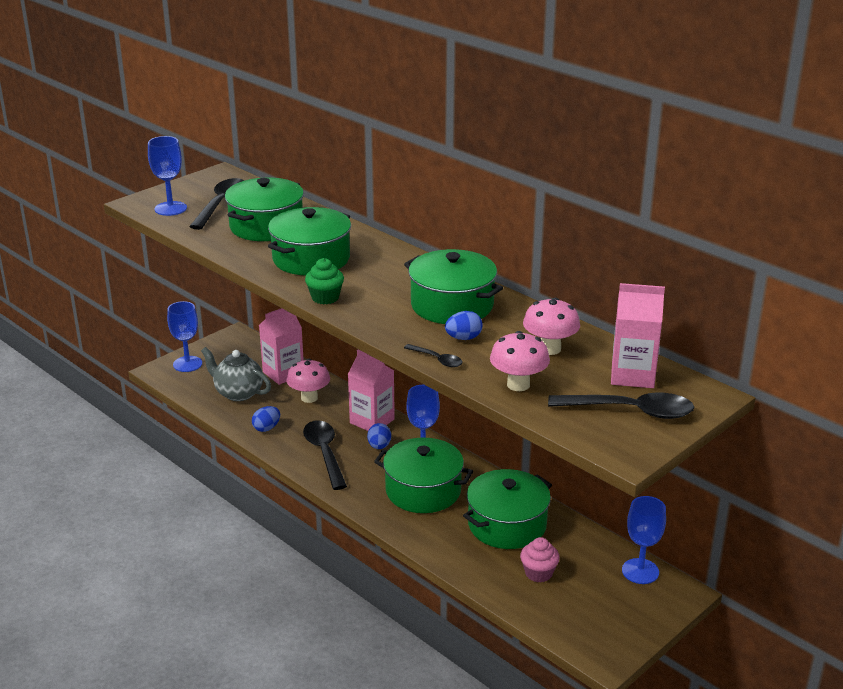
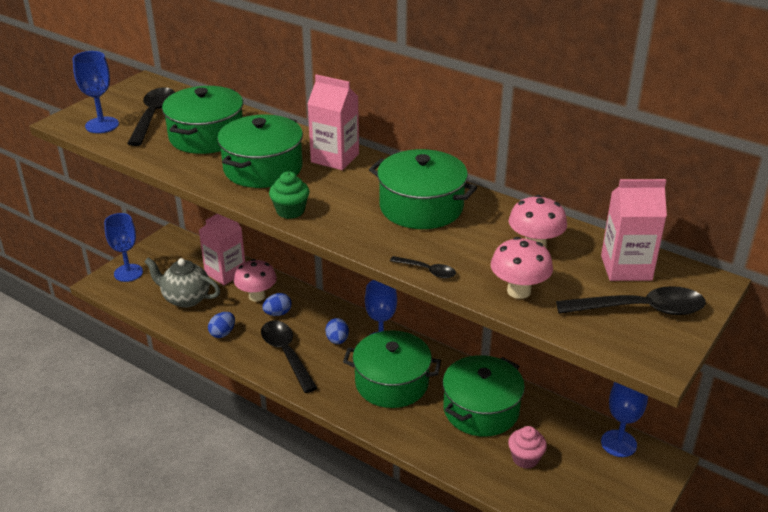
camera: 10 degrees left, 5 degrees up
pink carton [348,349,395,431] -> pink carton moved to [307,74,359,170]
blue egg [445,311,483,340] -> blue egg moved to [262,293,292,316]

